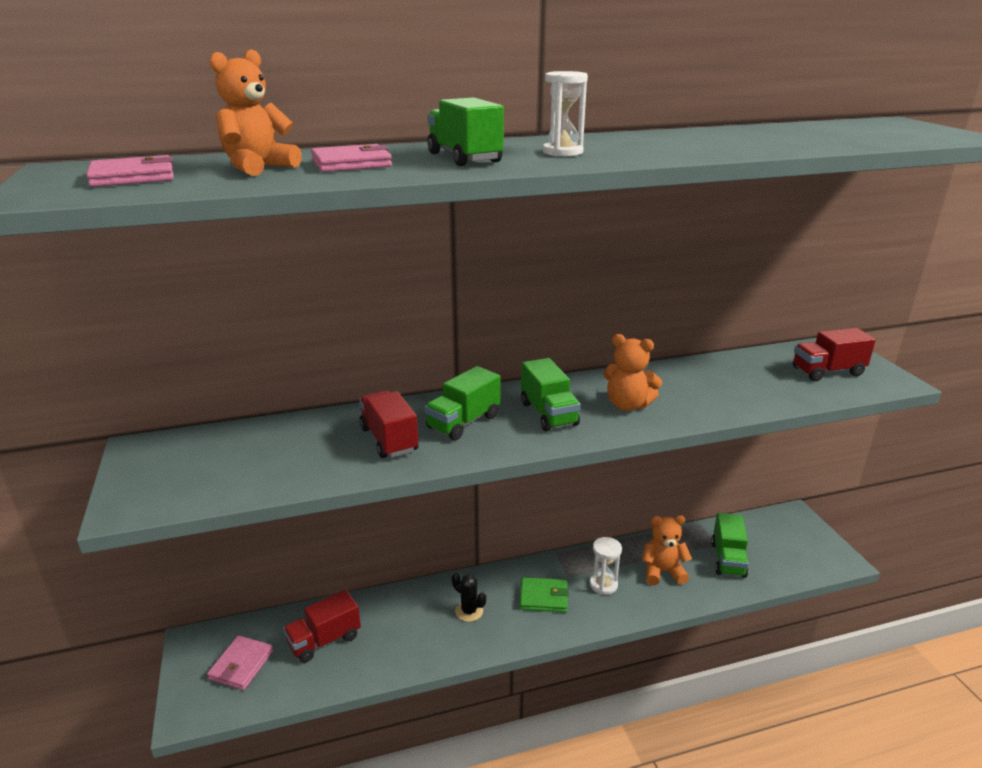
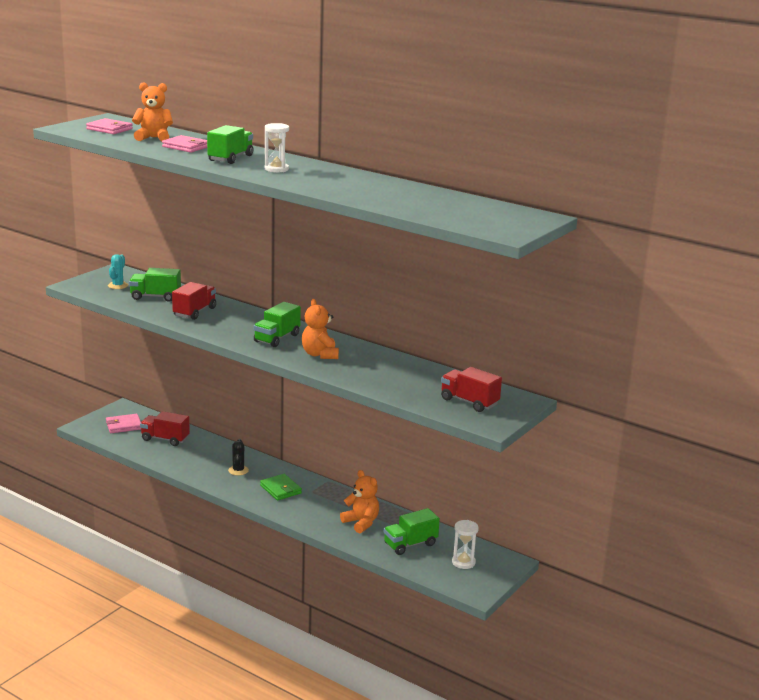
camera: 50 degrees right, 5 degrees down
green truck [424,366,501,440] -> green truck moved to [129,268,181,302]
white hourglass [590,537,622,595] -> white hourglass moved to [452,520,479,569]
none -> turquoise cactus [108,254,128,289]

